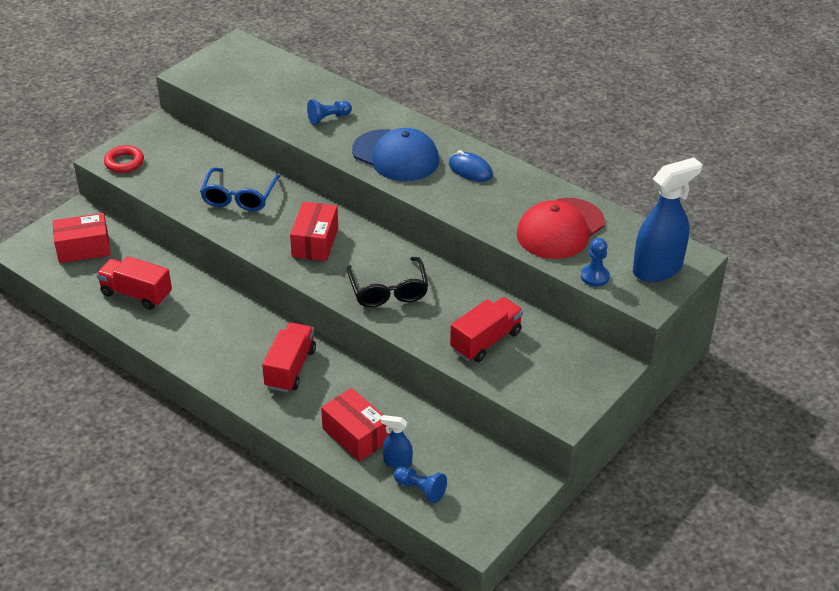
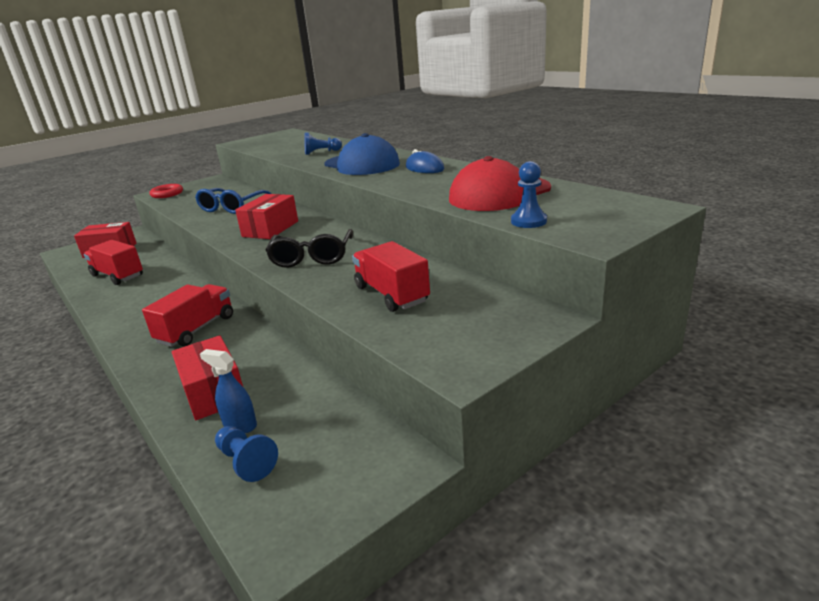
camera: 15 degrees right, 15 degrees down
red truck [450,297,523,362] -> red truck turned 90 degrees counterclockwise [352,241,430,312]
blue spray bottle [633,157,702,282] -> none

